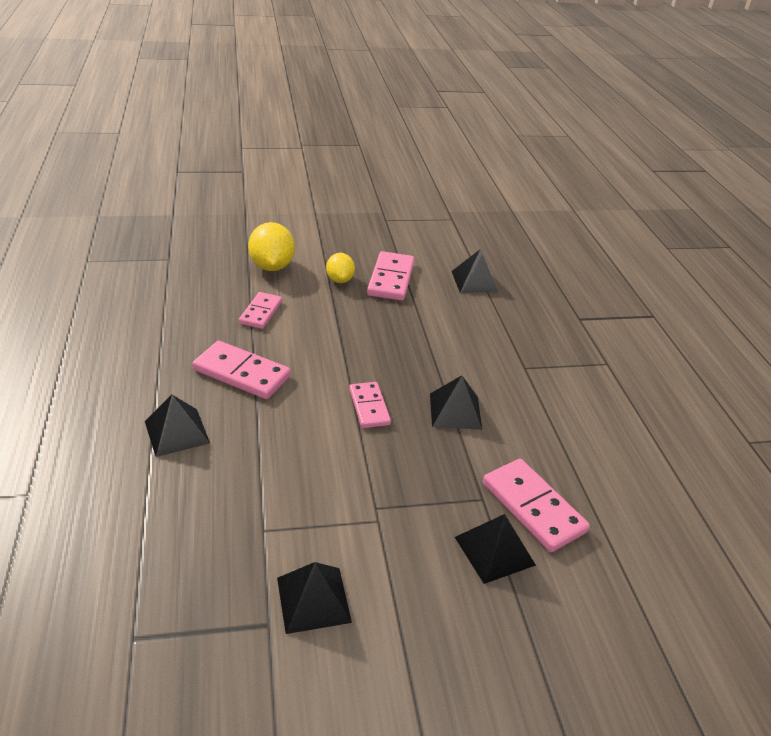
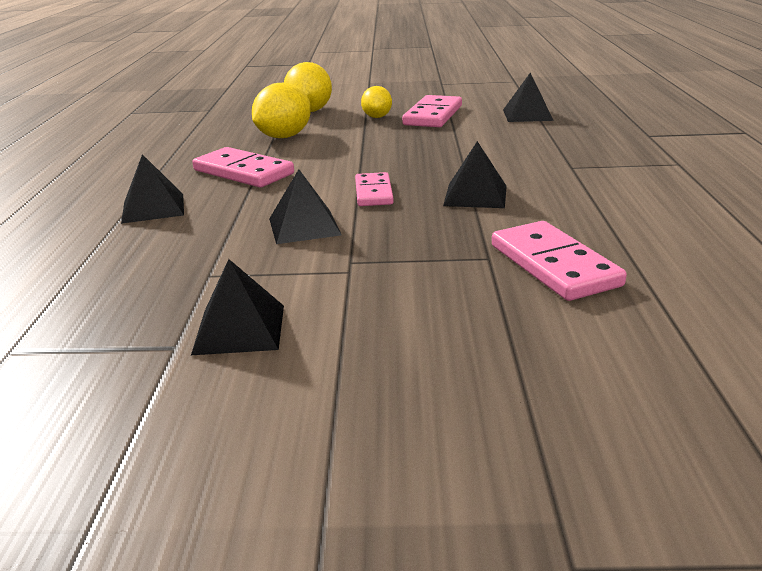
camera: 15 degrees right, 10 degrees down
pink domino [239,292,282,329] -> yellow lemon [252,83,311,138]
black pyramid [455,514,536,584] -> black pyramid moved to [269,169,342,244]

